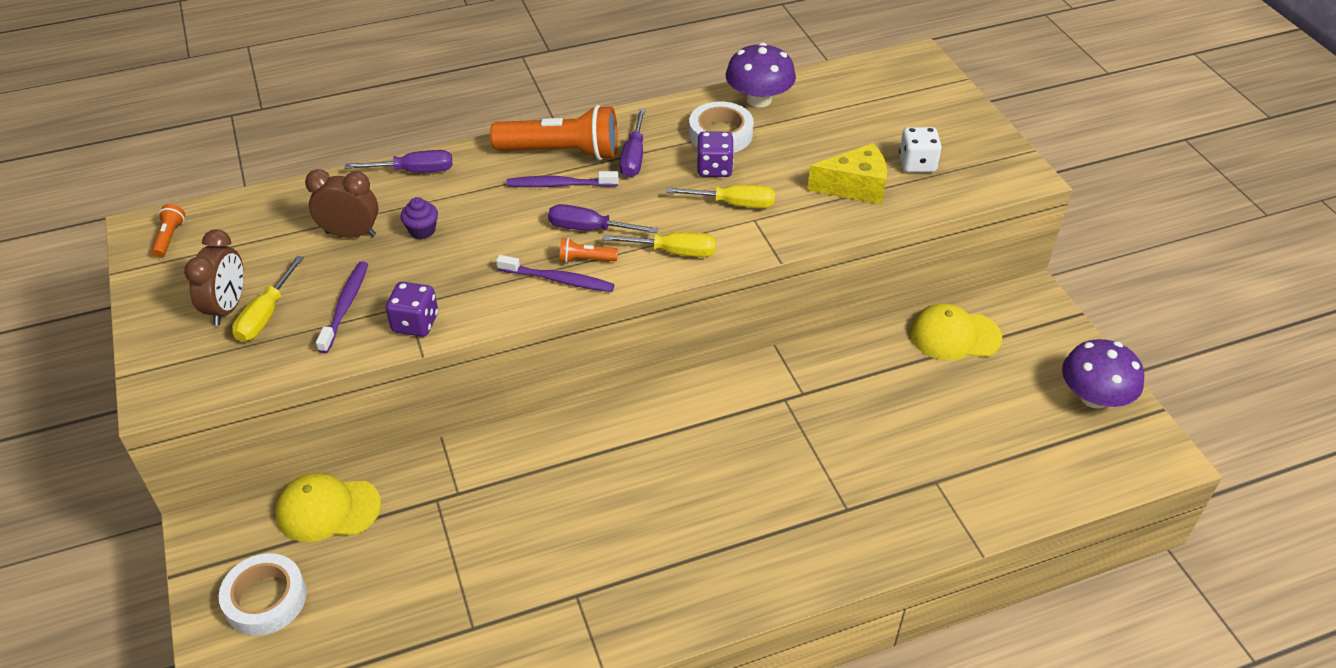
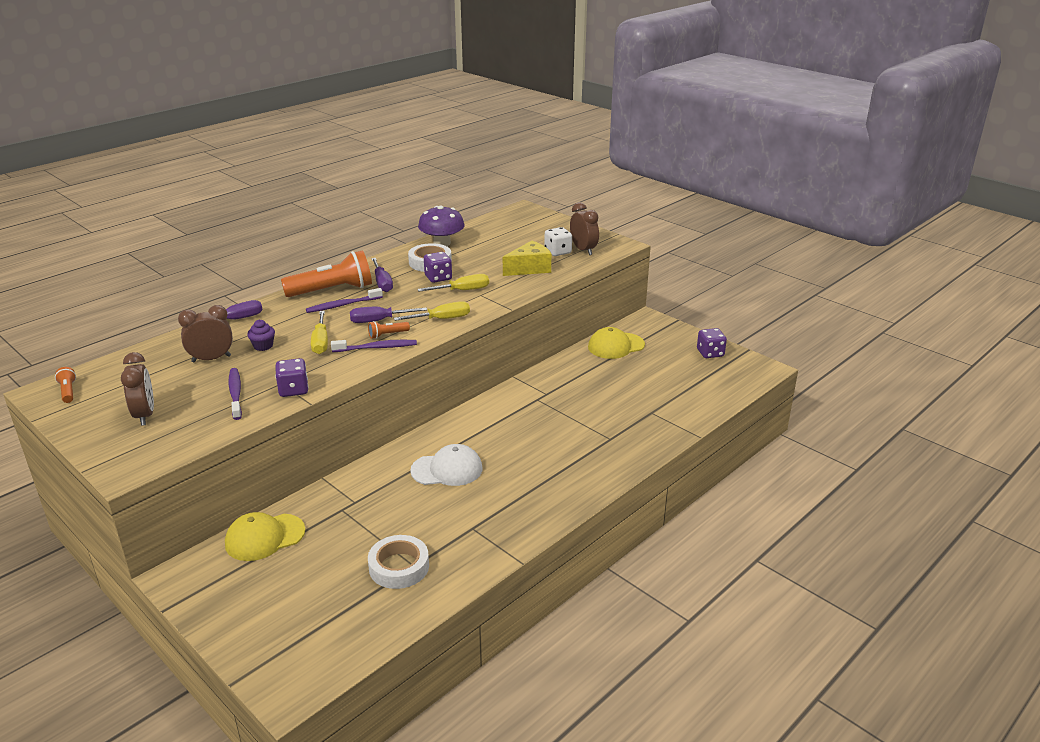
camera: 25 degrees left, 15 degrees down
white tape [219,553,307,635] -> white tape moved to [368,535,429,589]
yellow screwdriver [232,256,304,342] -> yellow screwdriver moved to [311,311,328,354]
purple mushroom [1062,339,1144,409] -> purple dice [697,328,727,358]
none -> white cap [410,444,483,486]
none -> brown clock [570,202,599,255]

